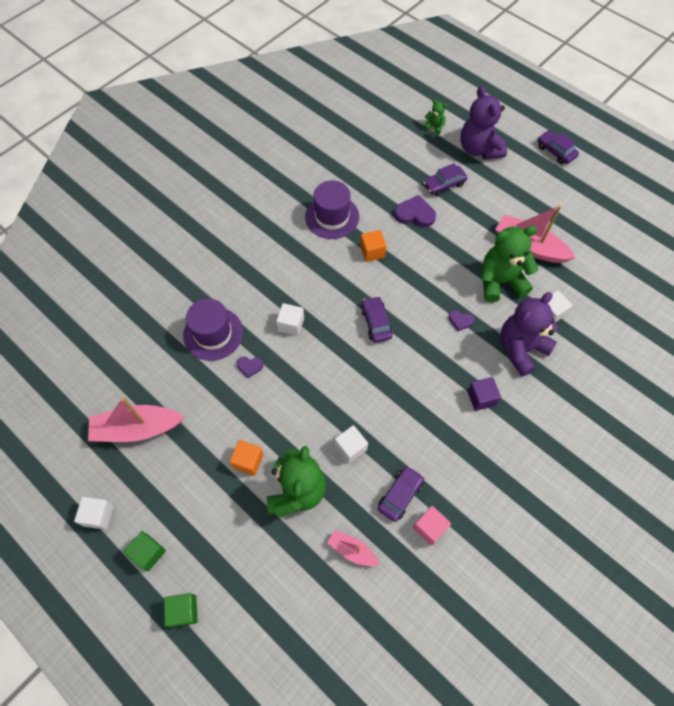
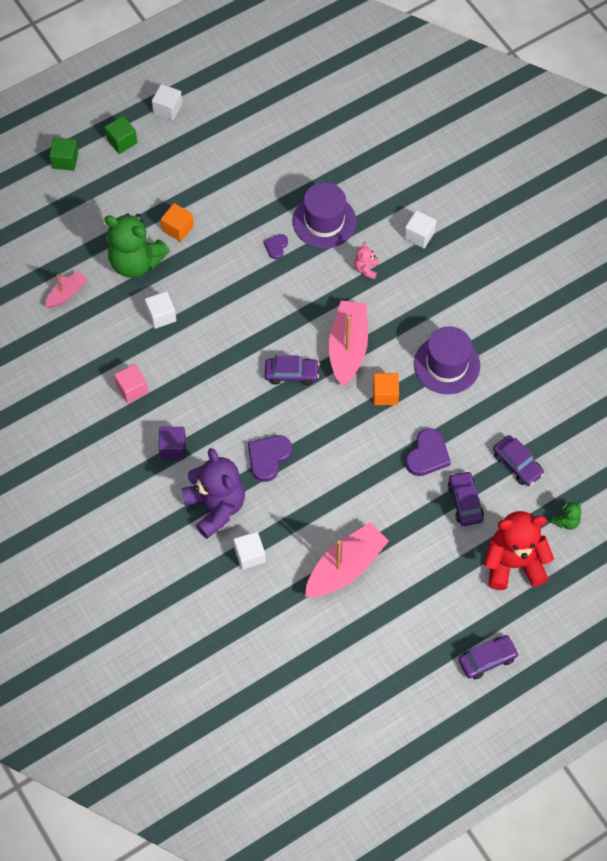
camera: 105 degrees right, 0 degrees up
pink boat [88,397,184,442] -> pink boat moved to [329,301,368,386]
white cube [276,303,304,336] -> white cube moved to [404,210,436,248]
purple car [378,466,424,522] -> purple car moved to [493,435,544,486]
pink cube [413,506,451,546] -> pink cube moved to [114,364,148,403]
purple heart [449,310,475,331] -> purple heart [248,435,292,482], size x1.76
purple teddy bear [461,86,507,159] -> red teddy bear [484,511,554,590]
green teddy bear [480,226,538,302] -> none
none -> pink teddy bear [354,242,378,279]

